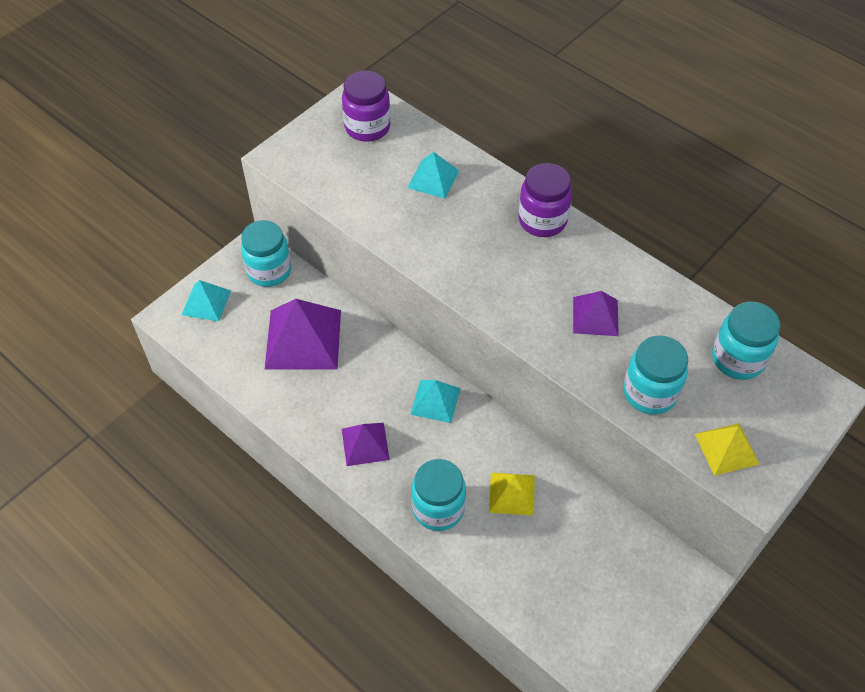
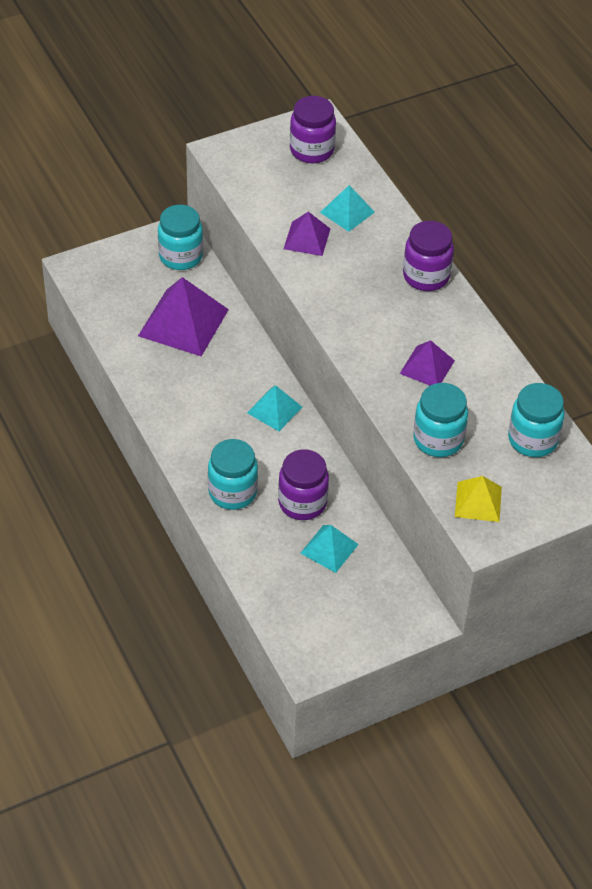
camera: 20 degrees right, 5 degrees down
turquoise pyramid [182,280,231,321] -> turquoise pyramid moved to [300,525,359,573]
purple pyramid [342,423,390,466] -> purple pyramid moved to [284,212,330,256]
yellow pyramid [489,473,535,516] -> purple jar [278,449,329,520]

